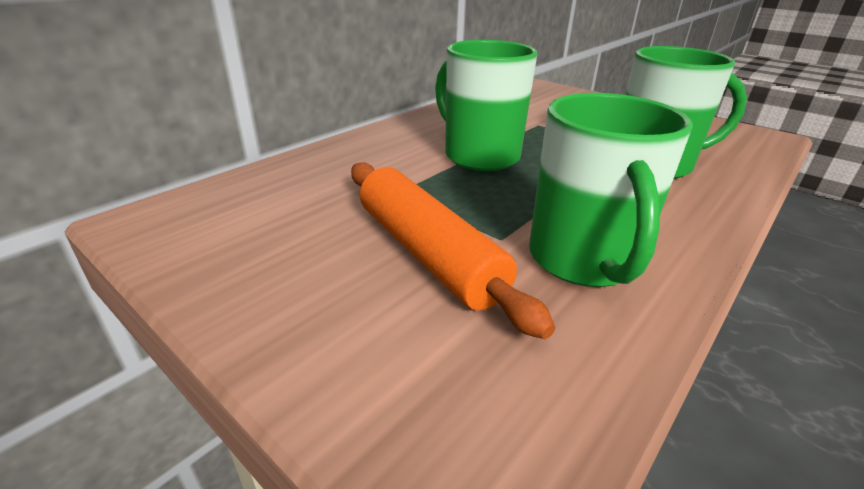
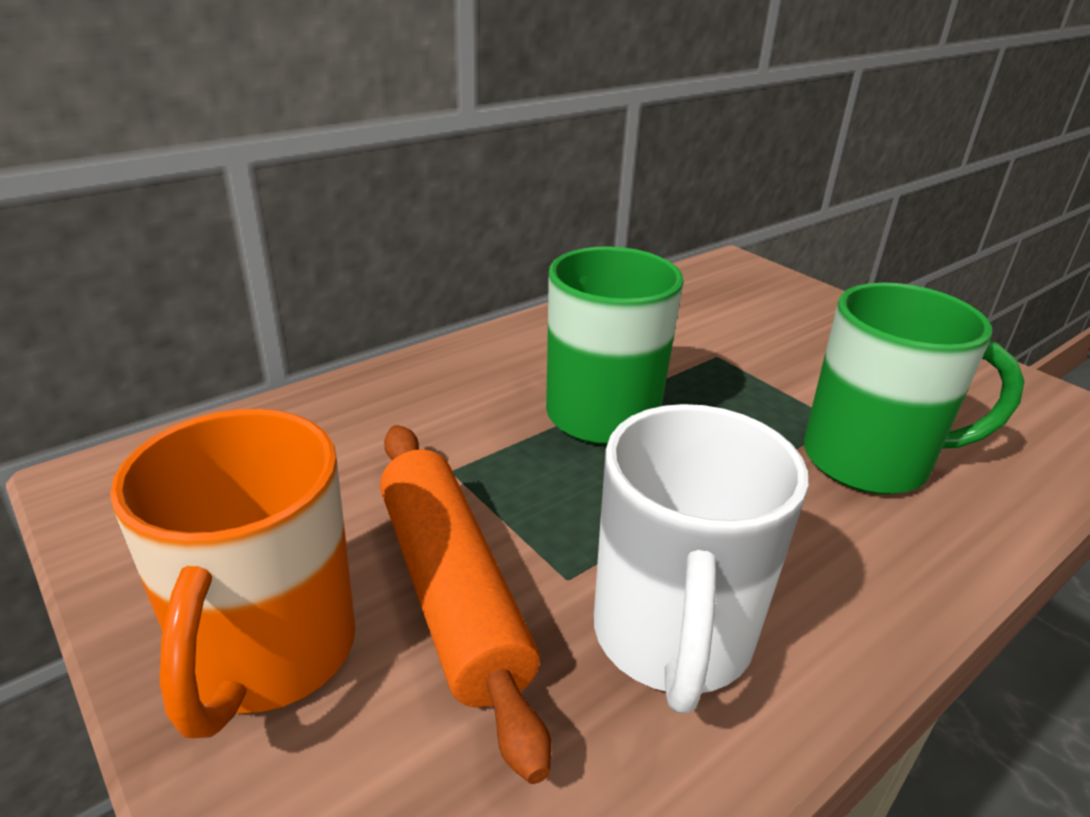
camera: 10 degrees right, 0 degrees up
green mug [529,93,693,287] -> white mug [594,404,809,713]
none -> orange mug [110,409,356,738]

